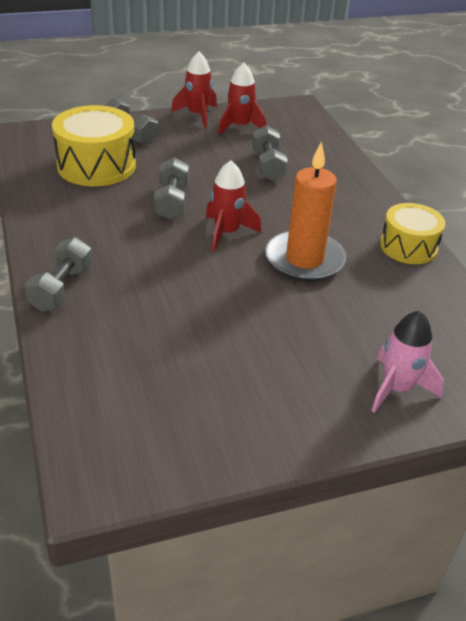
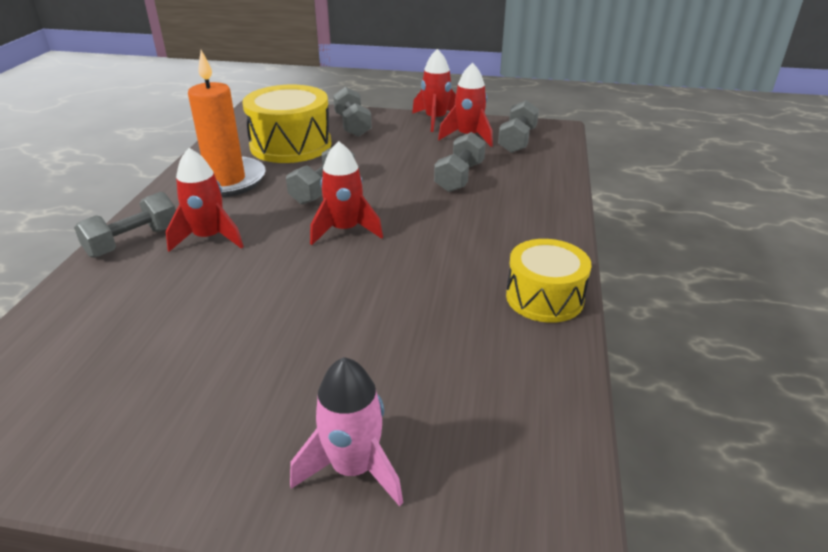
camera: 30 degrees right, 5 degrees down
orange candle [265,142,346,282] -> orange candle moved to [188,50,266,197]
none -> red rocket [166,148,244,252]
none -> grey dumbbell [498,100,539,153]

